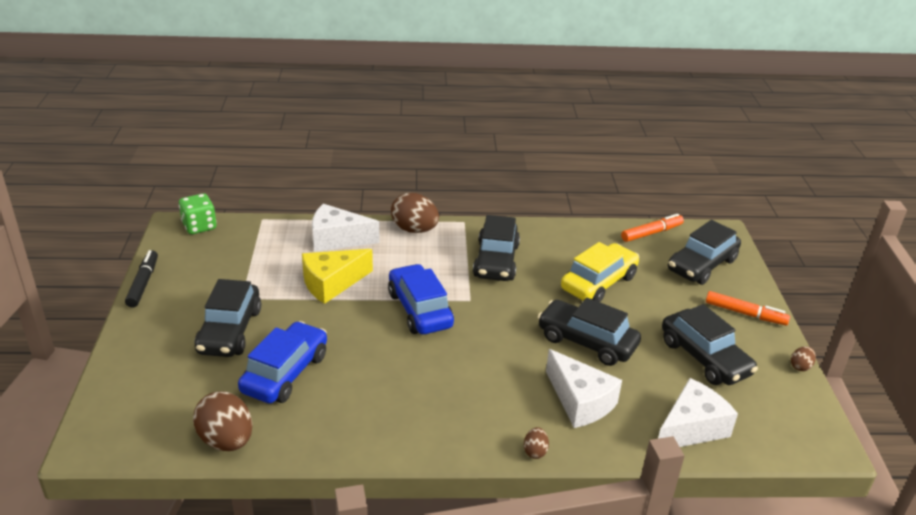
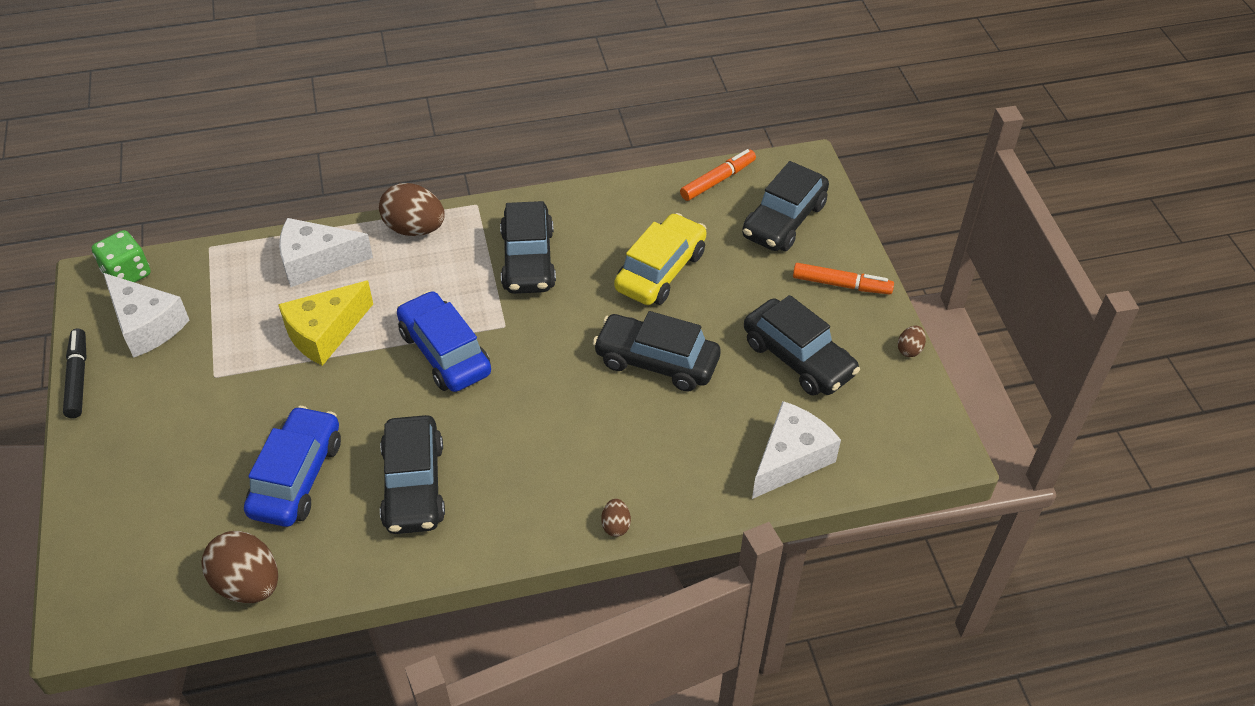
camera: 10 degrees left, 15 degrees up
black car [194,279,261,357] -> black car moved to [380,415,445,534]
white cheese [546,349,622,428] -> white cheese moved to [103,273,189,358]

